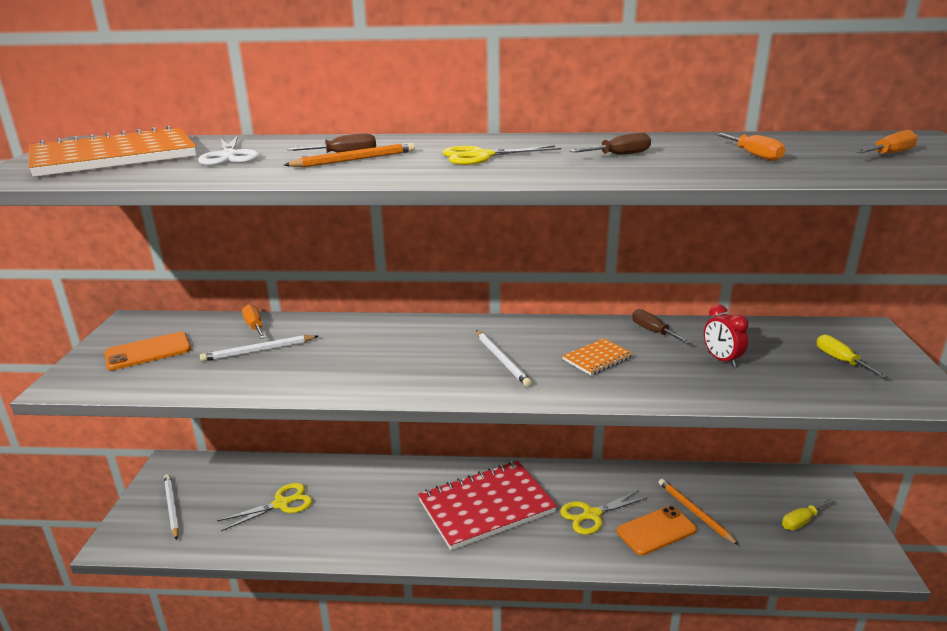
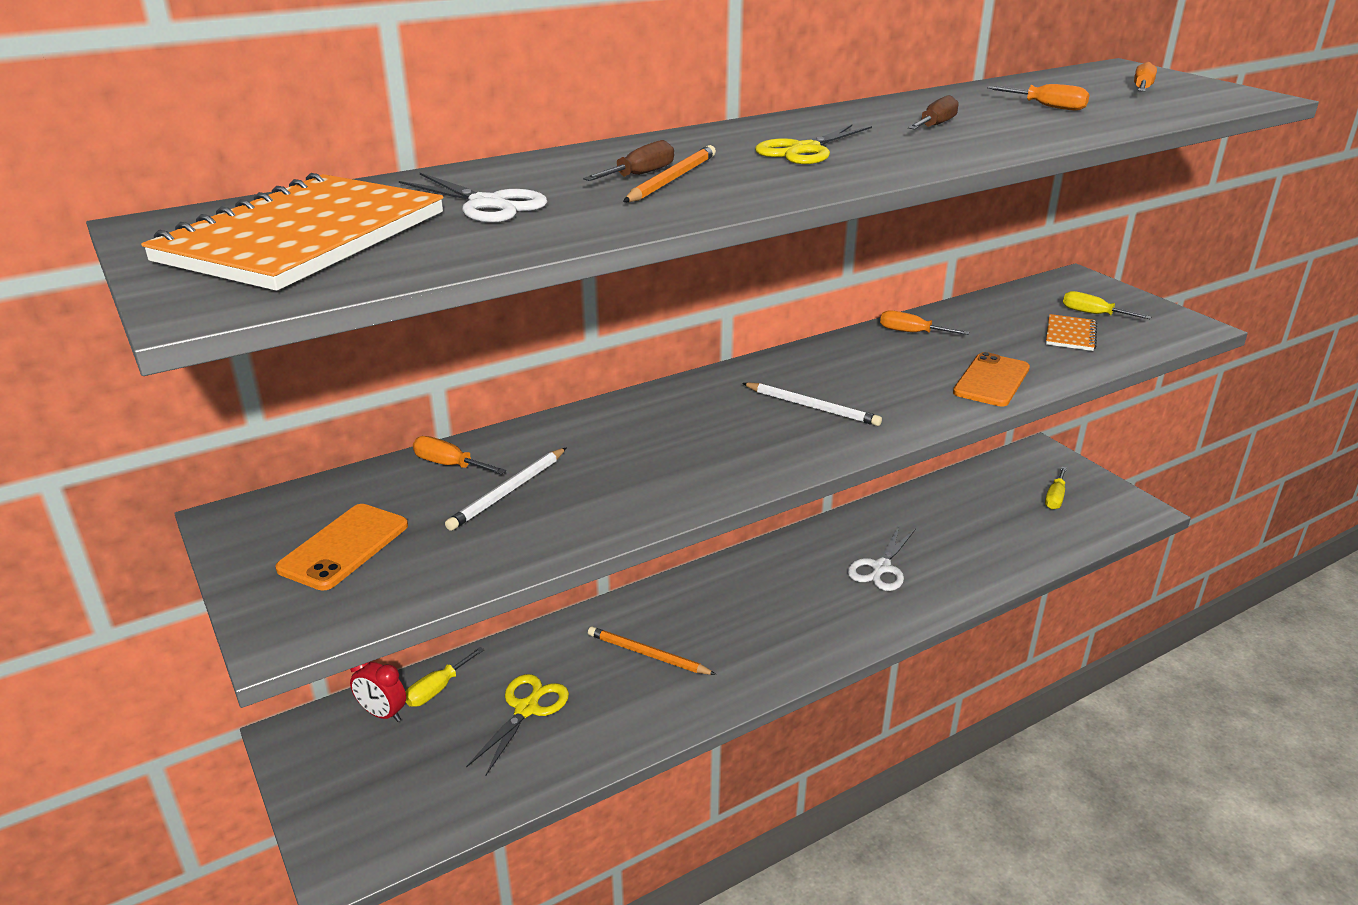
camera: 35 degrees left, 5 degrees up
white pencil [164,474,179,540] -> none
red notebook [418,461,557,550] -> none
yellow scissors [560,490,648,535] -> white scissors [848,526,916,591]
orange notebook [563,338,633,375] -> orange notebook moved to [1046,314,1097,351]
orange phone [617,506,697,556] -> orange phone moved to [953,352,1030,406]
brown screwdriver [632,309,691,344] -> orange screwdriver [880,310,969,335]
orange pencil [659,479,739,545] -> orange pencil moved to [588,627,716,675]
red clock [704,305,749,367] -> red clock moved to [350,662,406,722]
none -> yellow screwdriver [405,647,484,707]

